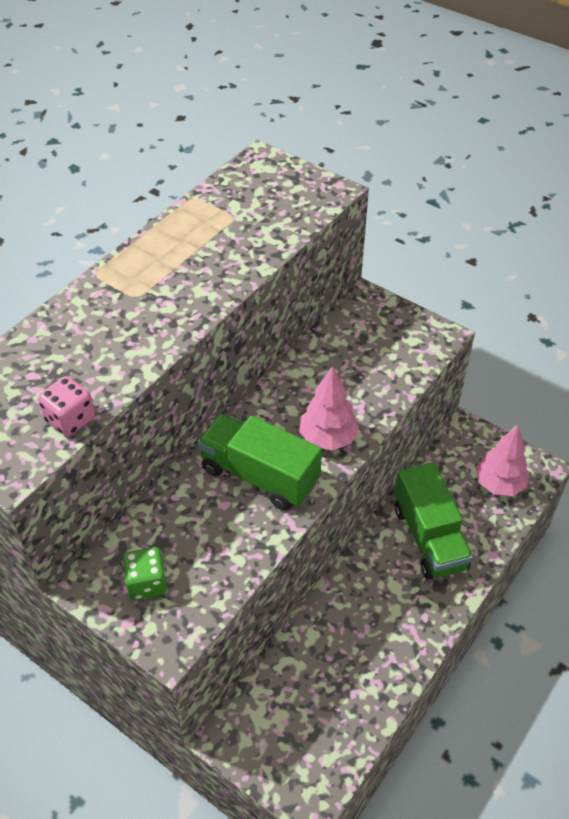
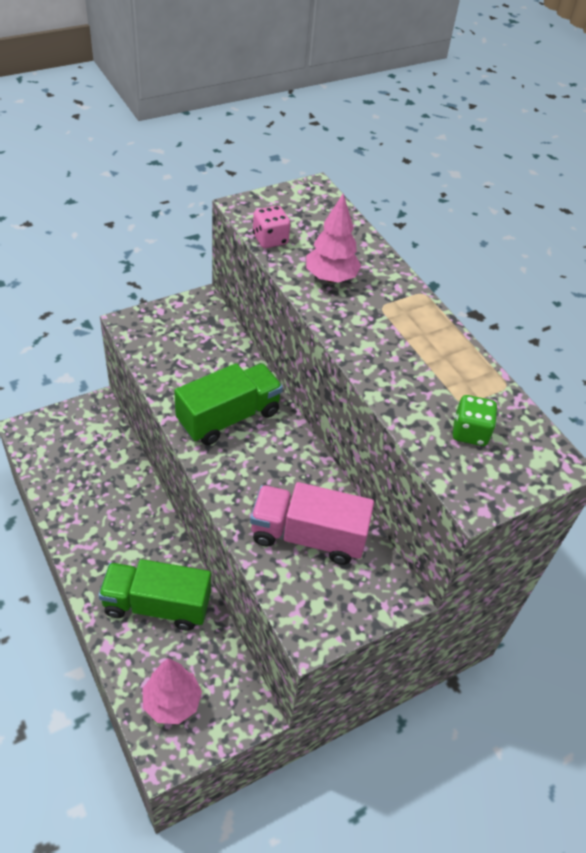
camera: 110 degrees right, 0 degrees up
green dice [122,547,167,600] -> green dice moved to [453,395,497,446]
pink tree [299,366,360,451] -> pink tree moved to [306,194,361,283]
none -> pink truck [250,482,374,565]

